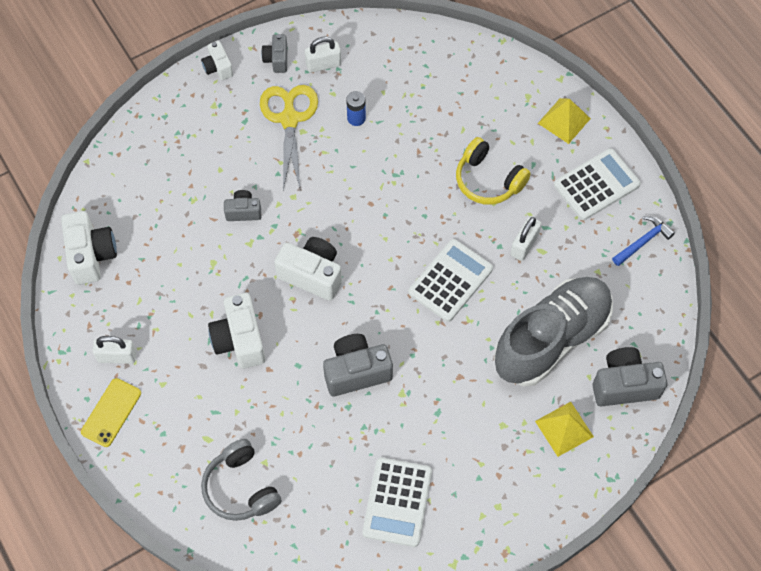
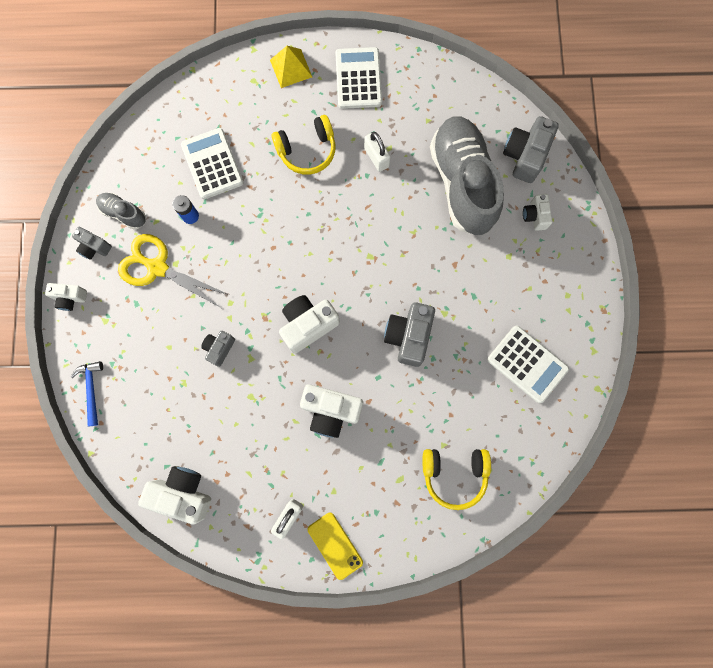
camera: 60 degrees left, 15 degrees up
grey headphones [201,439,281,521] -> yellow headphones [422,449,491,510]
white padlock [305,36,341,73] -> grey shoe [96,193,146,230]
white calculator [409,239,493,322] -> white calculator moved to [181,128,244,199]
yellow pyramid [535,402,594,457] -> white camera [523,194,552,231]
blue hammer [612,216,675,266] -> blue hammer moved to [71,361,103,426]

